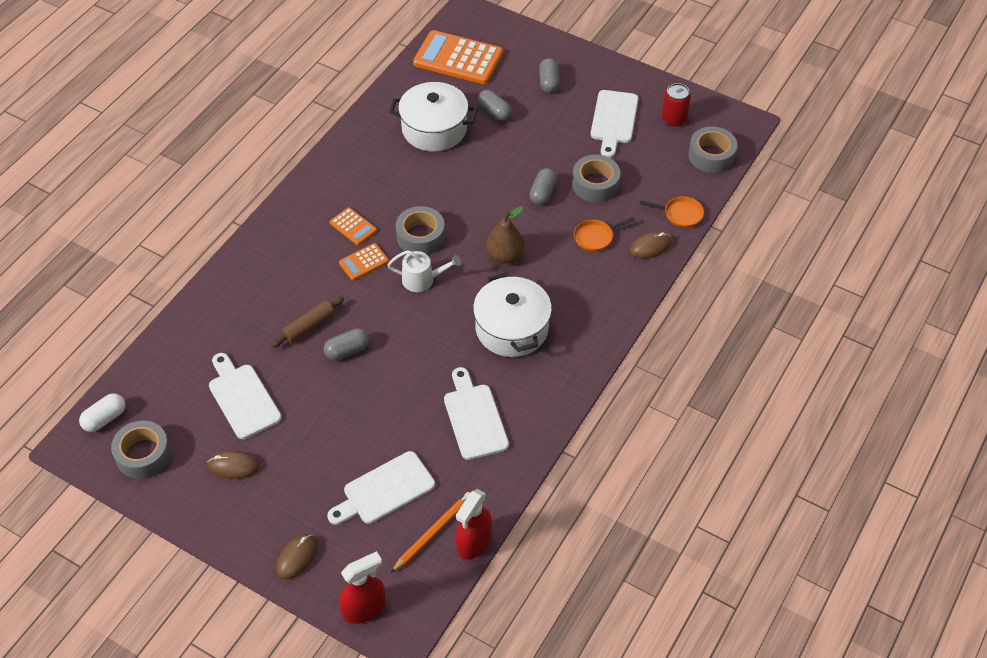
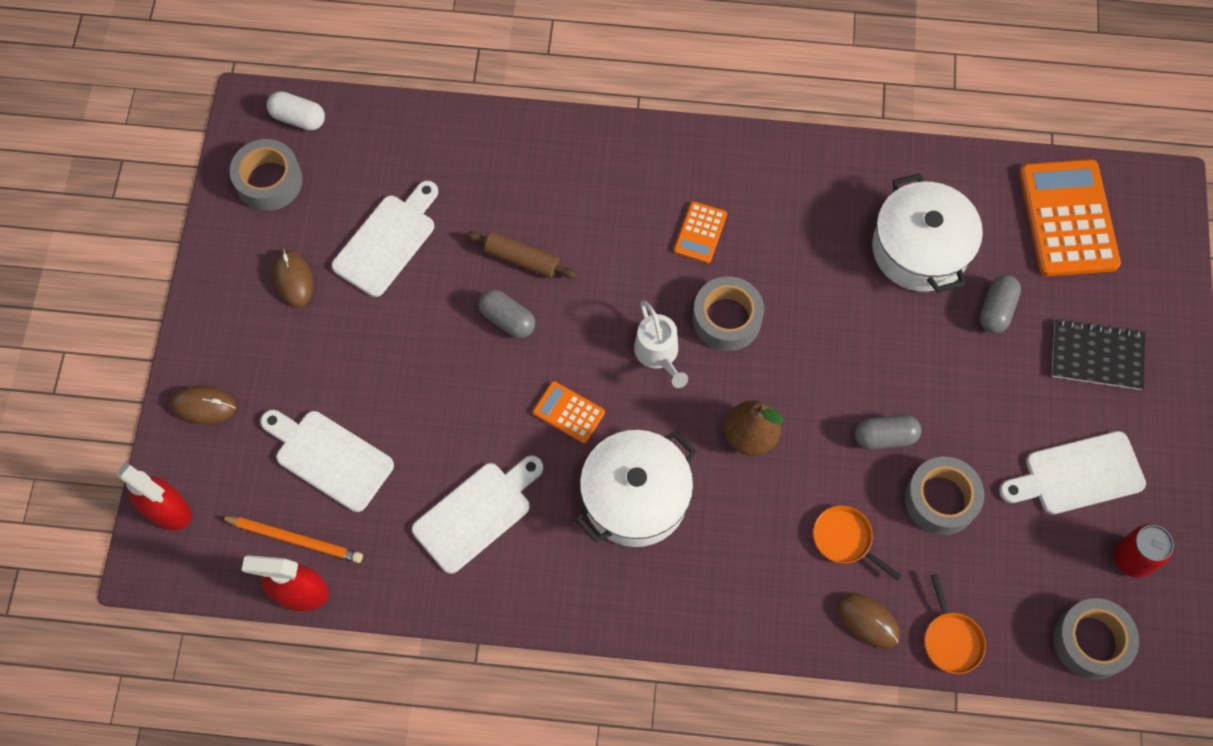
camera: 65 degrees right, 15 degrees up
orange calculator [339,243,389,280] -> orange calculator moved to [533,381,605,443]
grey capsule [539,58,560,93] -> black notebook [1052,319,1145,390]

